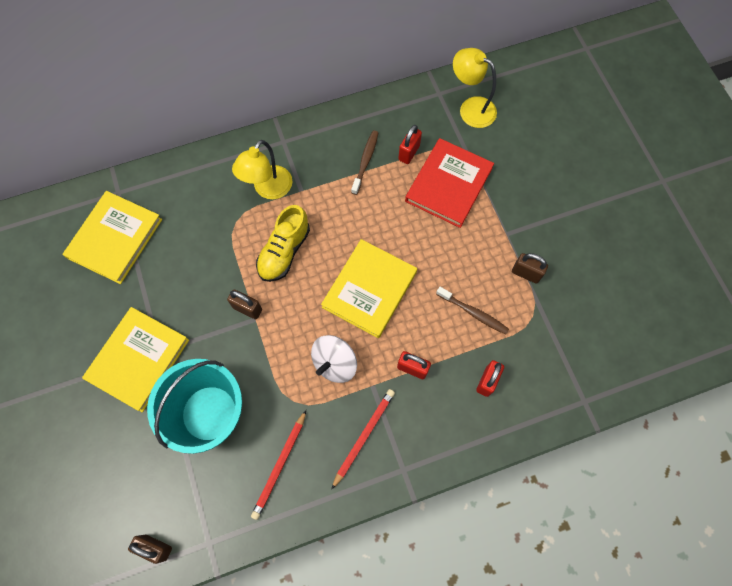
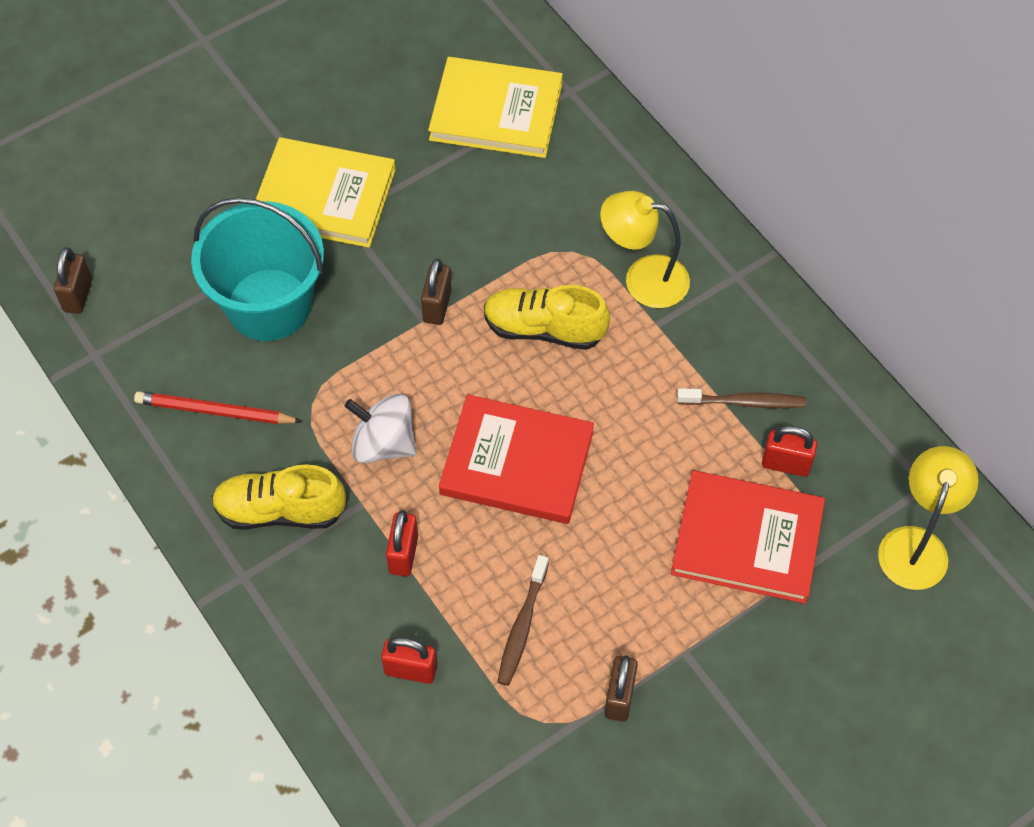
camera: 75 degrees right, 10 degrees down
yellow book [321,239,417,338] -> red book [439,395,594,524]
red pencil [331,389,395,490] -> yellow shoe [212,464,346,530]

